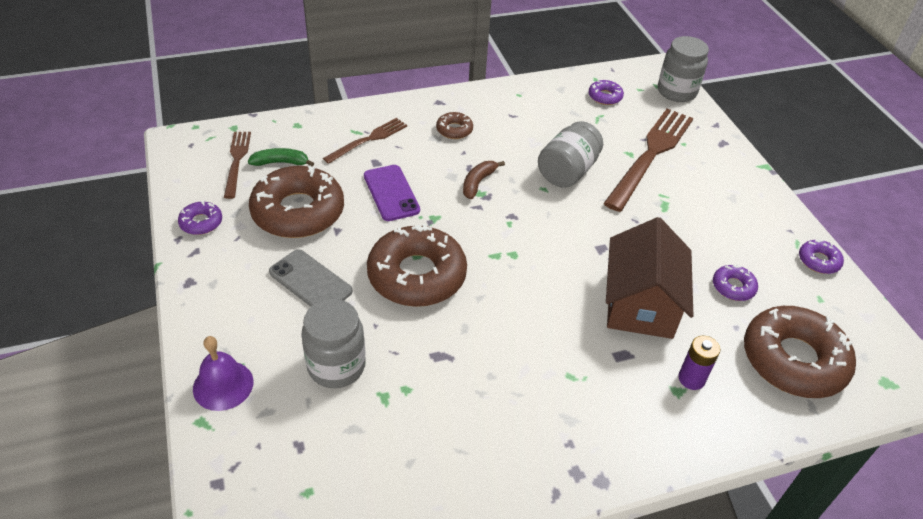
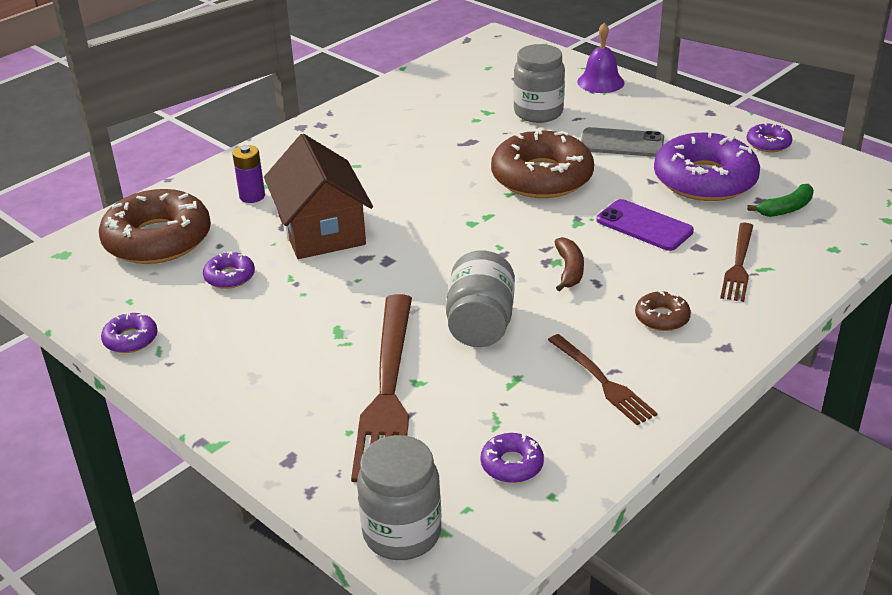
camera: 155 degrees right, 10 degrees down
brown fork [224,132,251,199] -> brown fork moved to [548,334,658,425]
brown donut [249,165,344,238] -> purple donut [654,131,760,201]

